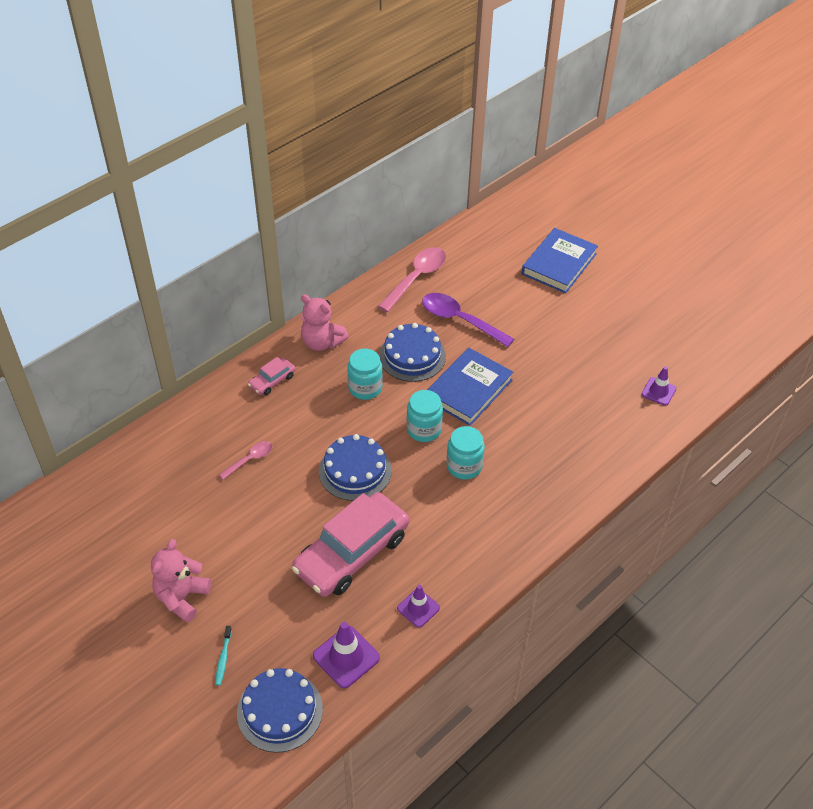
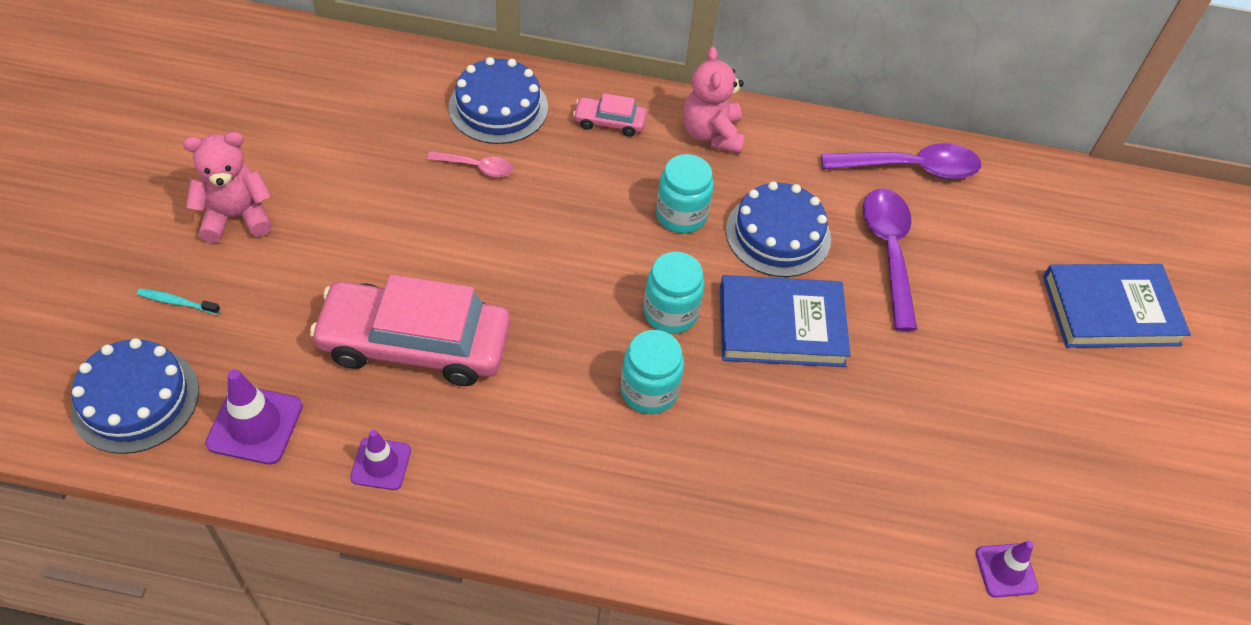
camera: 50 degrees right, 5 degrees up
turquoise toothbrush [215,626,232,685] -> turquoise toothbrush turned 45 degrees clockwise [137,289,220,315]
blue cake [319,434,392,501] -> blue cake moved to [449,57,548,144]
pink spoon [378,248,446,312] -> purple spoon [821,143,981,179]

